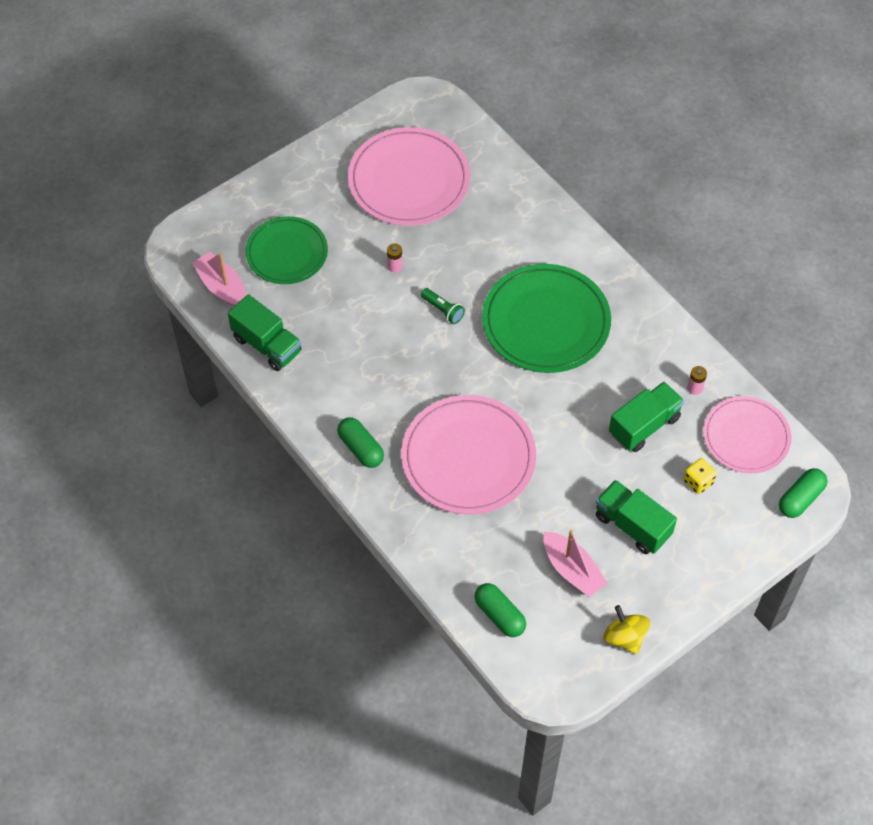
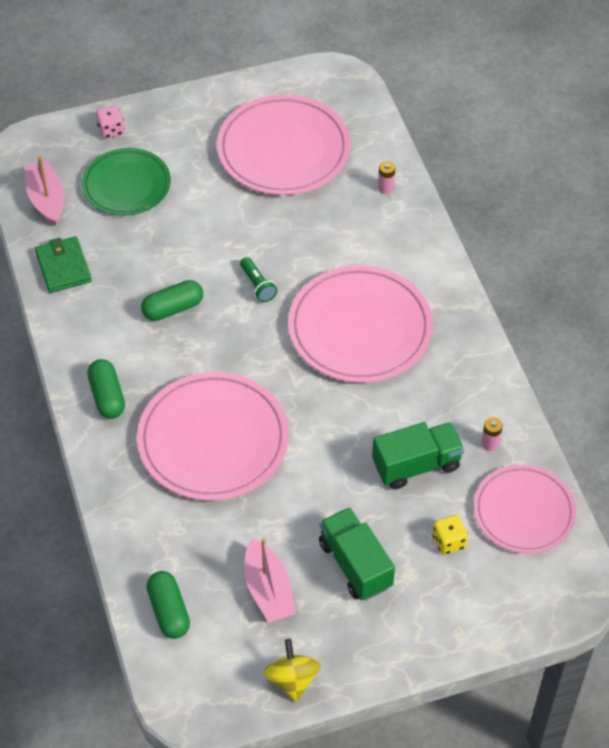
camera: 20 degrees right, 5 degrees down
green truck [228,294,302,371] -> green wallet [35,236,92,293]
pink battery [387,243,403,273] -> pink battery moved to [378,161,396,194]
green plate [482,264,611,373] -> pink plate [288,265,433,383]
green capsule [779,468,827,518] -> green capsule moved to [141,280,203,321]
none -> pink dice [96,105,125,139]

